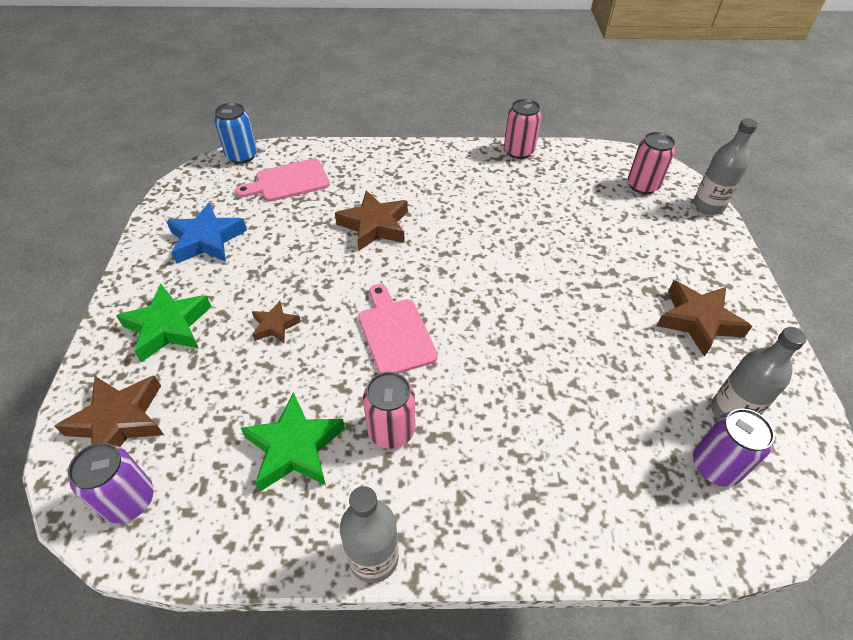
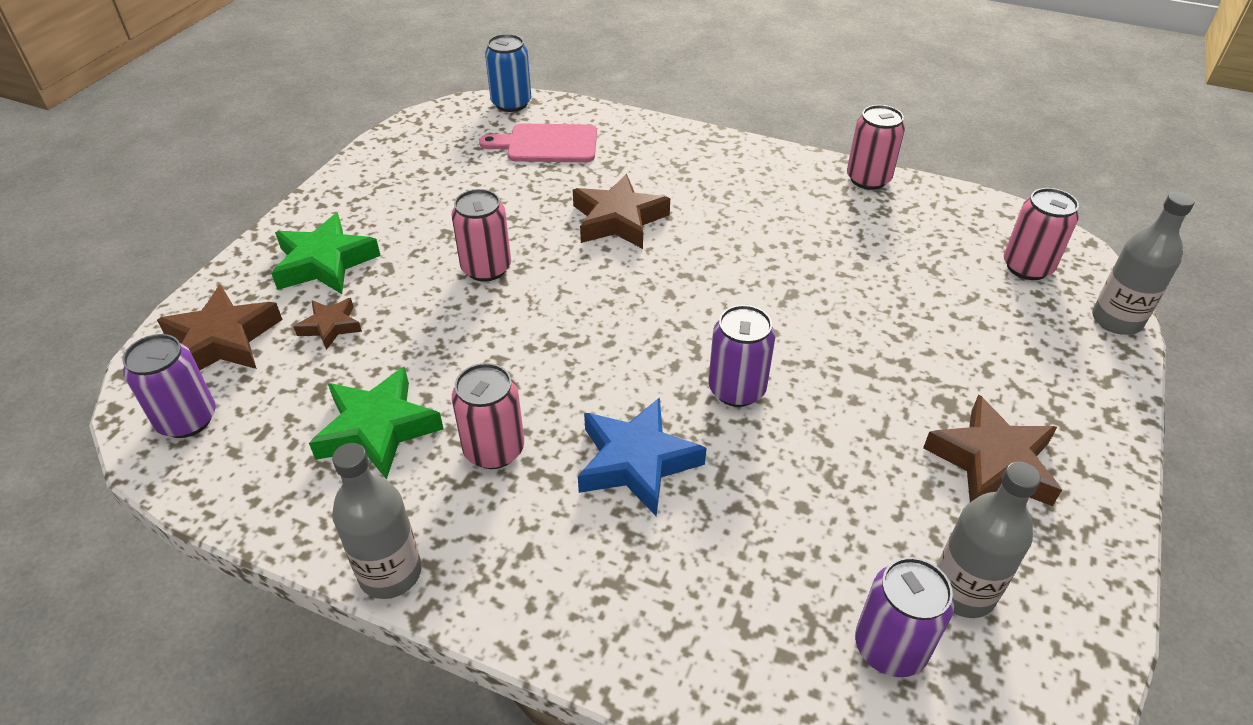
camera: 25 degrees right, 5 degrees down
blue star [166,202,247,264] -> blue star moved to [578,397,707,516]
brown star [252,301,301,344] -> brown star moved to [293,298,362,350]
pink cutting board [358,284,438,374] -> none
none -> pink can [451,189,511,281]
none -> purple can [708,305,775,407]

